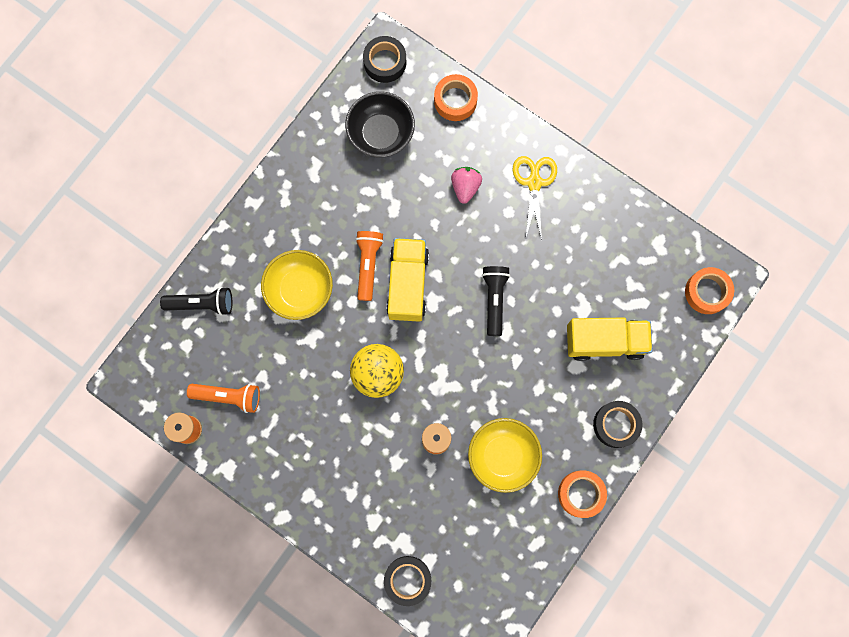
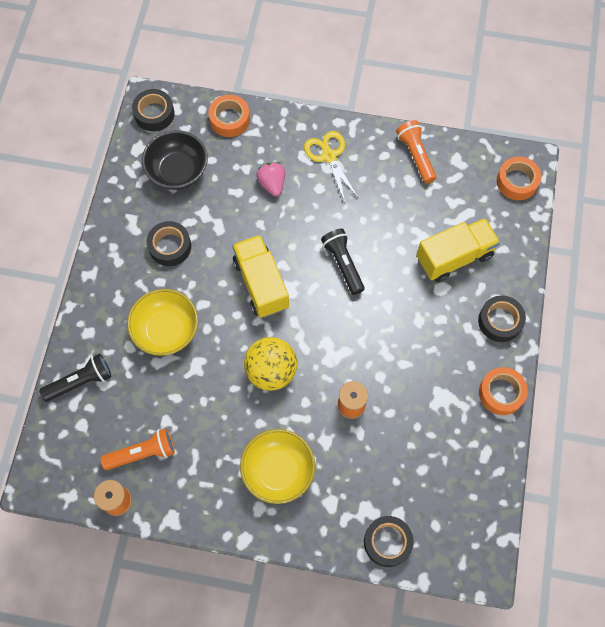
camera: 25 degrees left, 10 degrees down
orange flashlight [355,231,384,301] -> orange flashlight moved to [396,120,437,184]
yellow bowl [468,418,542,493] -> yellow bowl moved to [240,429,315,504]
none -> black tape [147,221,191,266]

